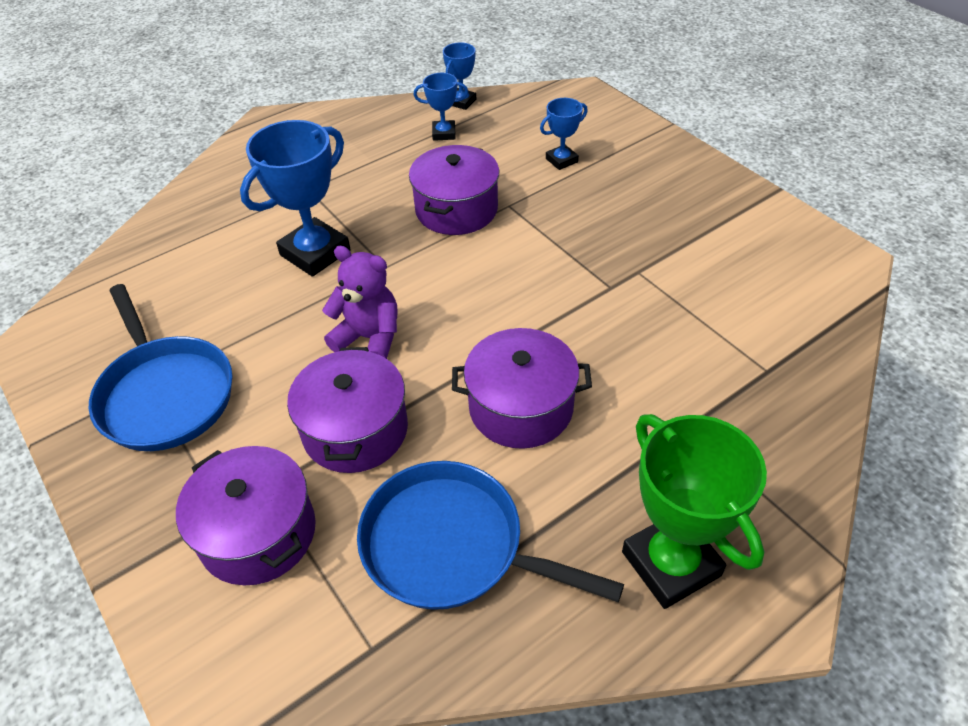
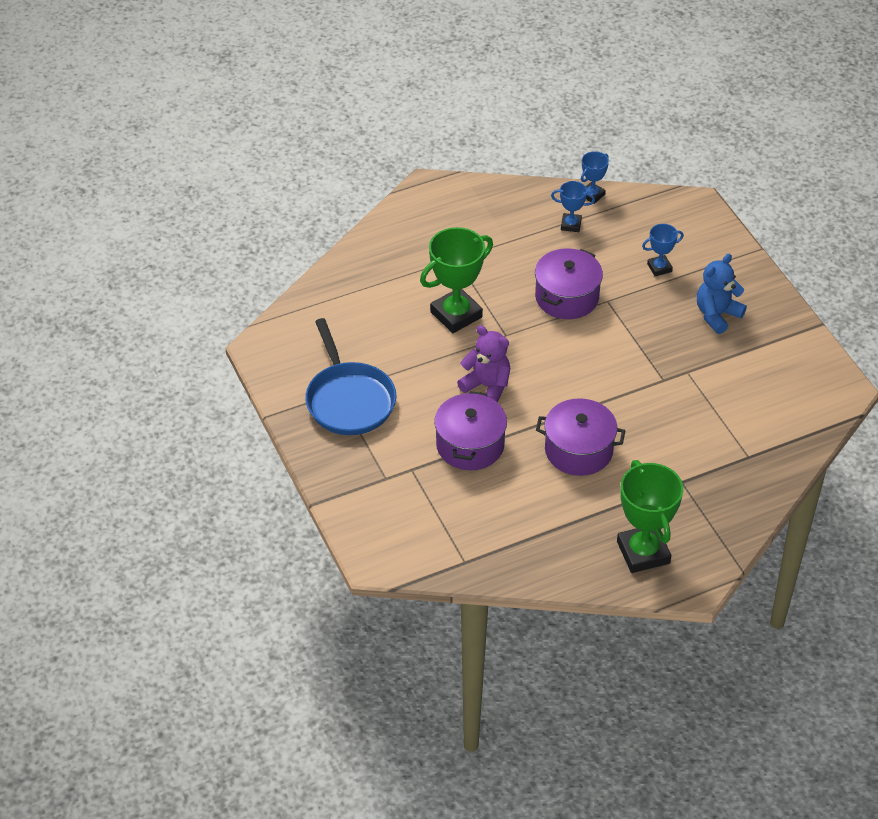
camera: 10 degrees right, 0 degrees up
purple pot [176,446,316,585] -> none
blue trophy [240,120,351,277] -> green trophy [420,227,493,333]
blue pan [357,461,624,610] -> none
none -> blue teddy bear [697,254,747,334]

